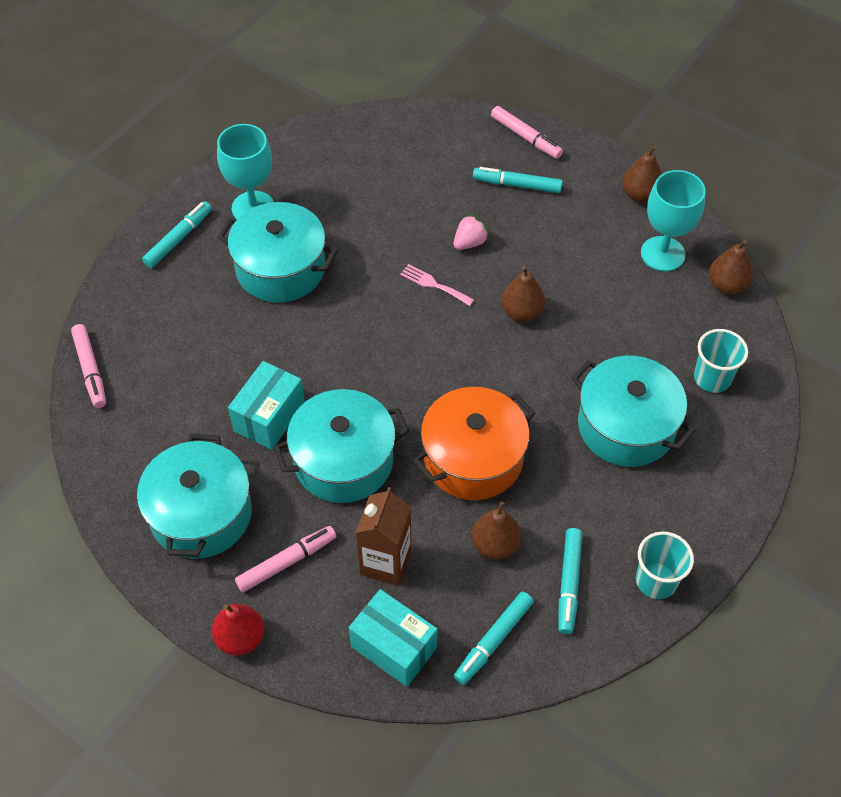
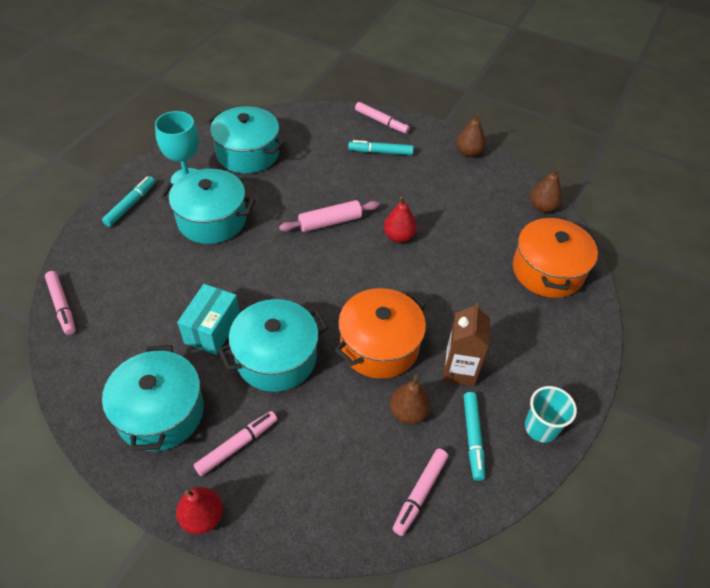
camera: 10 degrees left, 5 degrees down
turquoise box [349,589,437,687] -> none
brown carton [356,487,411,586] -> brown carton moved to [442,302,490,386]
pink fork [400,264,474,306] -> pink rolling pin [279,200,380,232]
pink strawberry [453,214,489,250] -> none
turquoise marker [454,592,534,685] -> pink marker [393,449,448,536]
brown pear [501,266,545,322] -> red pear [384,196,417,243]
turquoise pot [571,356,695,467] -> turquoise pot moved to [207,106,285,173]
turquoise goblet [641,170,706,272] -> none
turquoise cup [694,329,748,393] -> orange pot [513,215,598,298]

